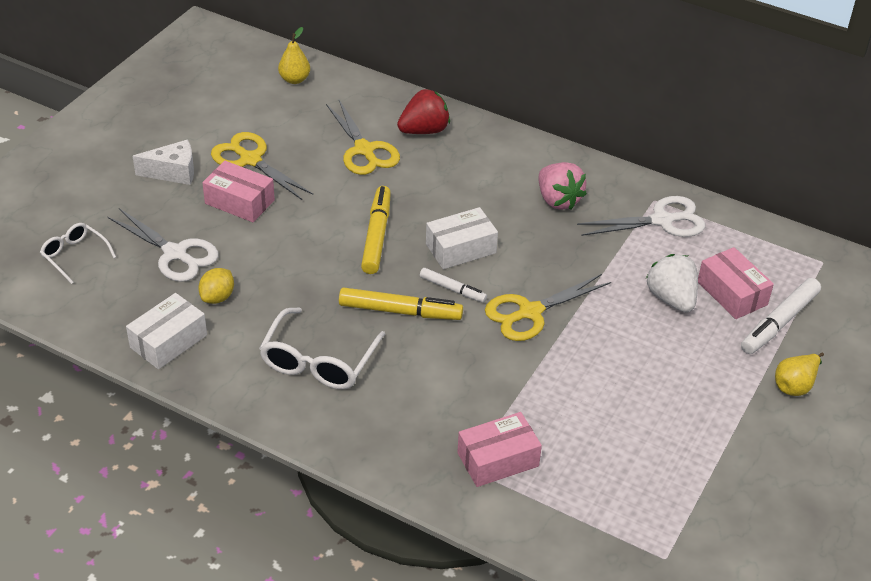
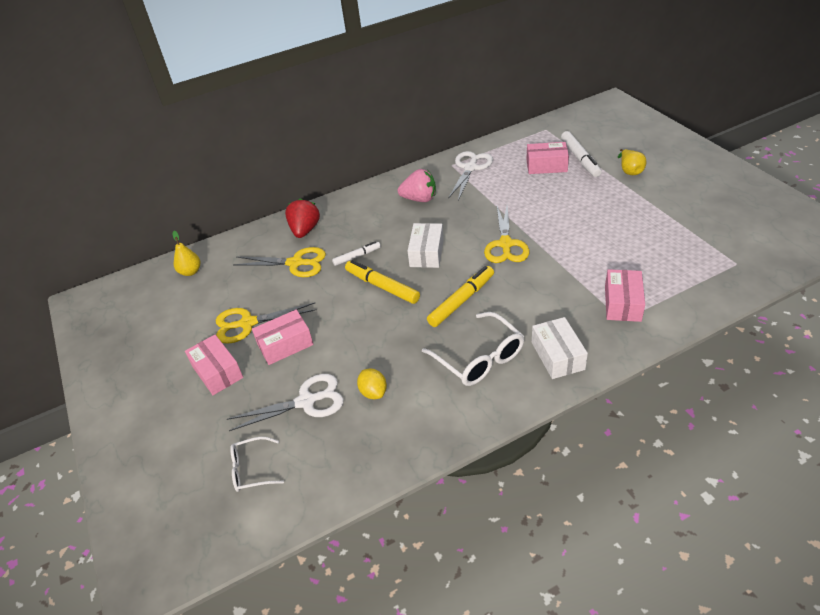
camera: 50 degrees left, 0 degrees up
white box [126,293,207,369] -> white box moved to [532,317,588,379]
white cheese [133,140,194,185] -> pink box [185,335,243,395]
white marker [420,268,487,303] -> white marker moved to [332,241,381,266]
white strawberry [646,254,698,312] -> none

